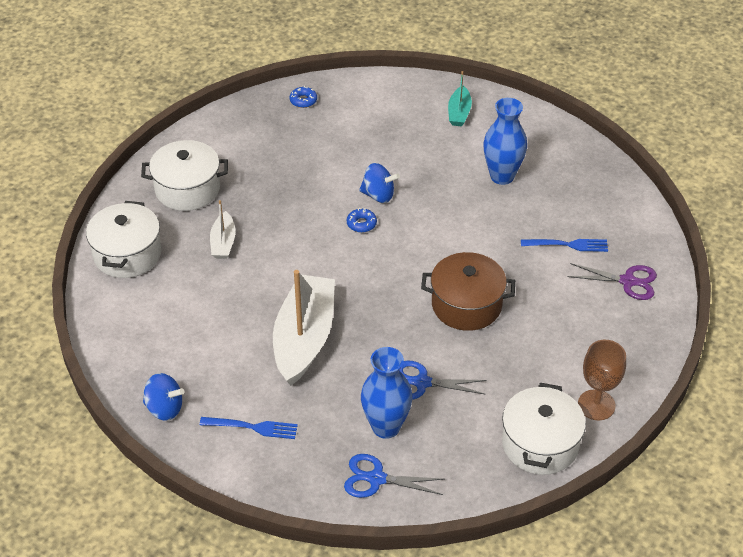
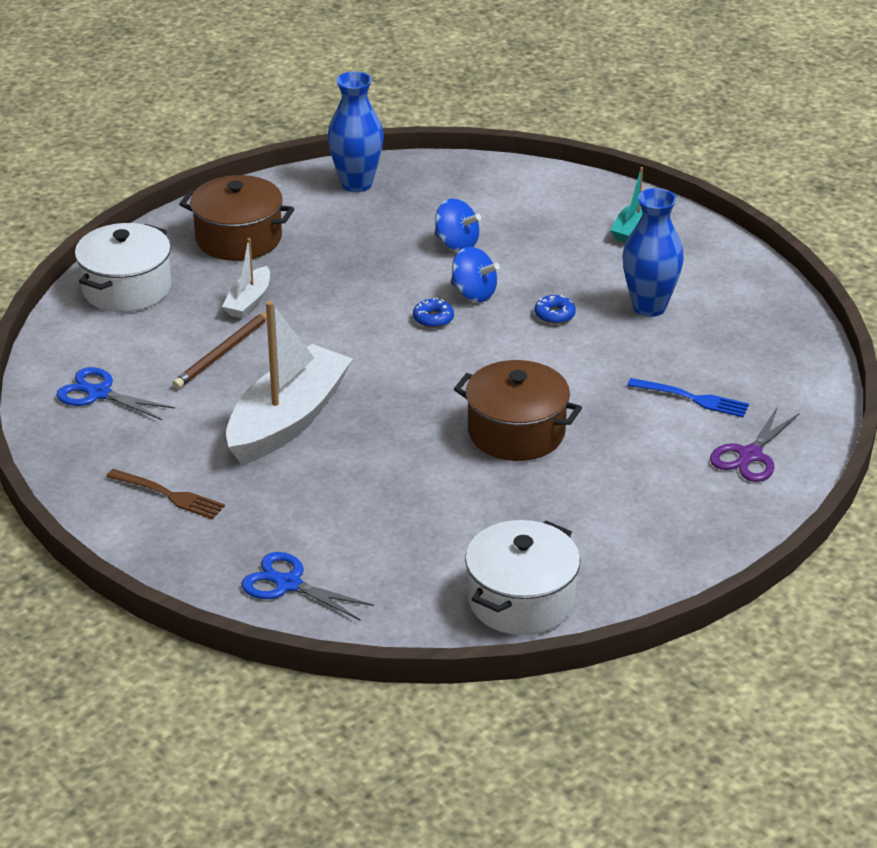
camera: 20 degrees right, 10 degrees down
white pot [141,140,228,211] -> brown pot [179,175,294,261]
blue spinning top [143,373,185,421] -> blue spinning top moved to [435,198,481,252]
blue fork [199,417,298,439] -> brown fork [106,469,225,519]
blue donut [290,86,317,108] -> blue donut moved to [534,294,576,324]
blue vase [361,347,413,439] -> blue vase moved to [328,71,384,192]
blue scissors [400,361,487,400] -> blue scissors moved to [56,367,175,420]
purple scissors [567,263,657,300] -> purple scissors turned 90 degrees clockwise [710,406,800,482]
brown goblet [578,340,626,420] -> none
none -> brown pencil [172,312,267,389]

